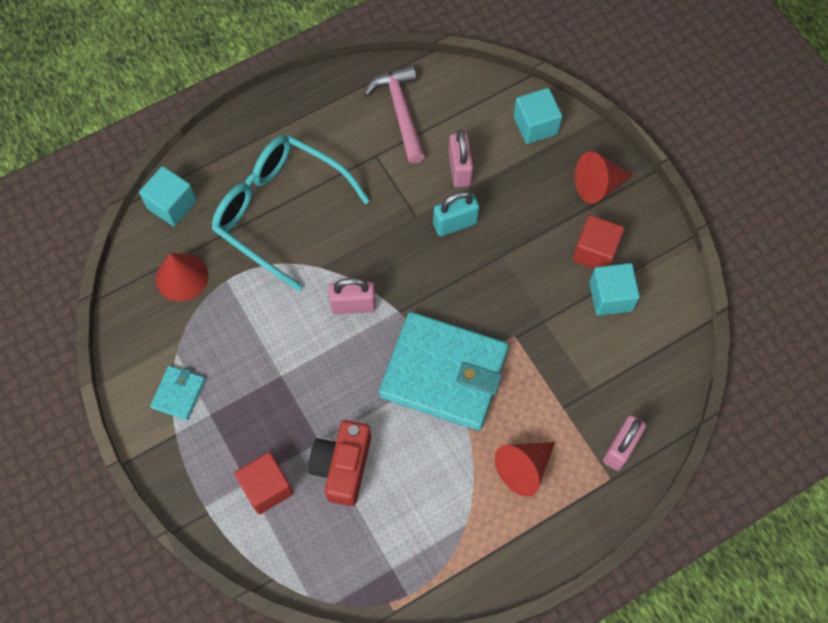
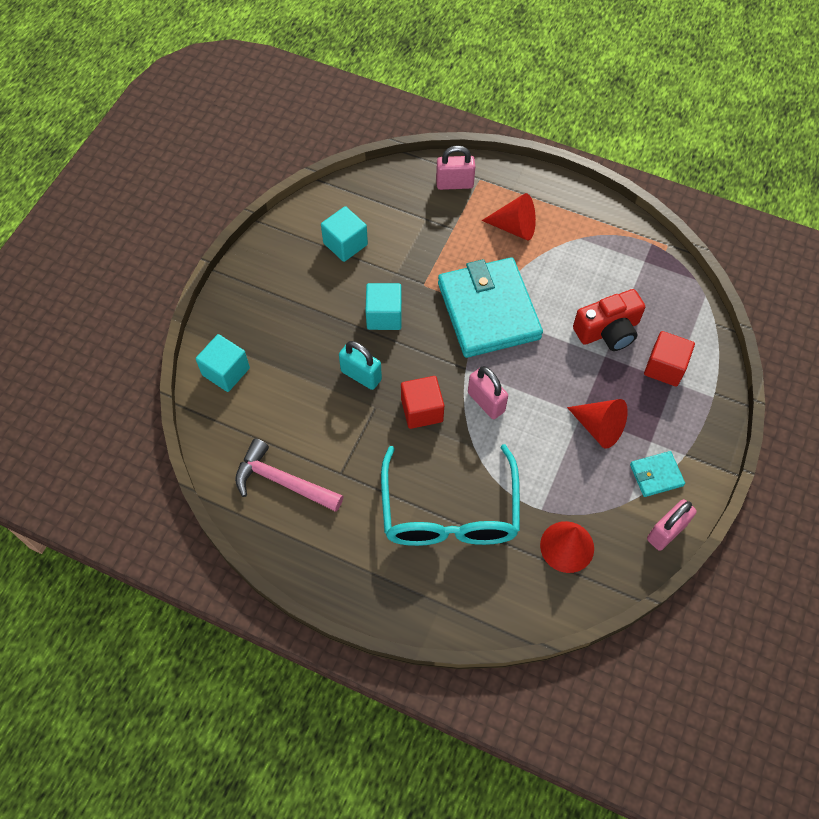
camera: 125 degrees left, 5 degrees down
turquoise cube [139,166,197,226] -> turquoise cube moved to [366,283,402,330]
pink hammer [364,65,425,164] -> pink hammer turned 75 degrees clockwise [235,439,343,512]
pink padlock [449,130,473,188] -> pink padlock moved to [647,499,697,551]
red cube [572,215,624,269] -> red cube moved to [401,376,444,429]
red cone [575,151,634,204] -> red cone moved to [567,399,628,449]

